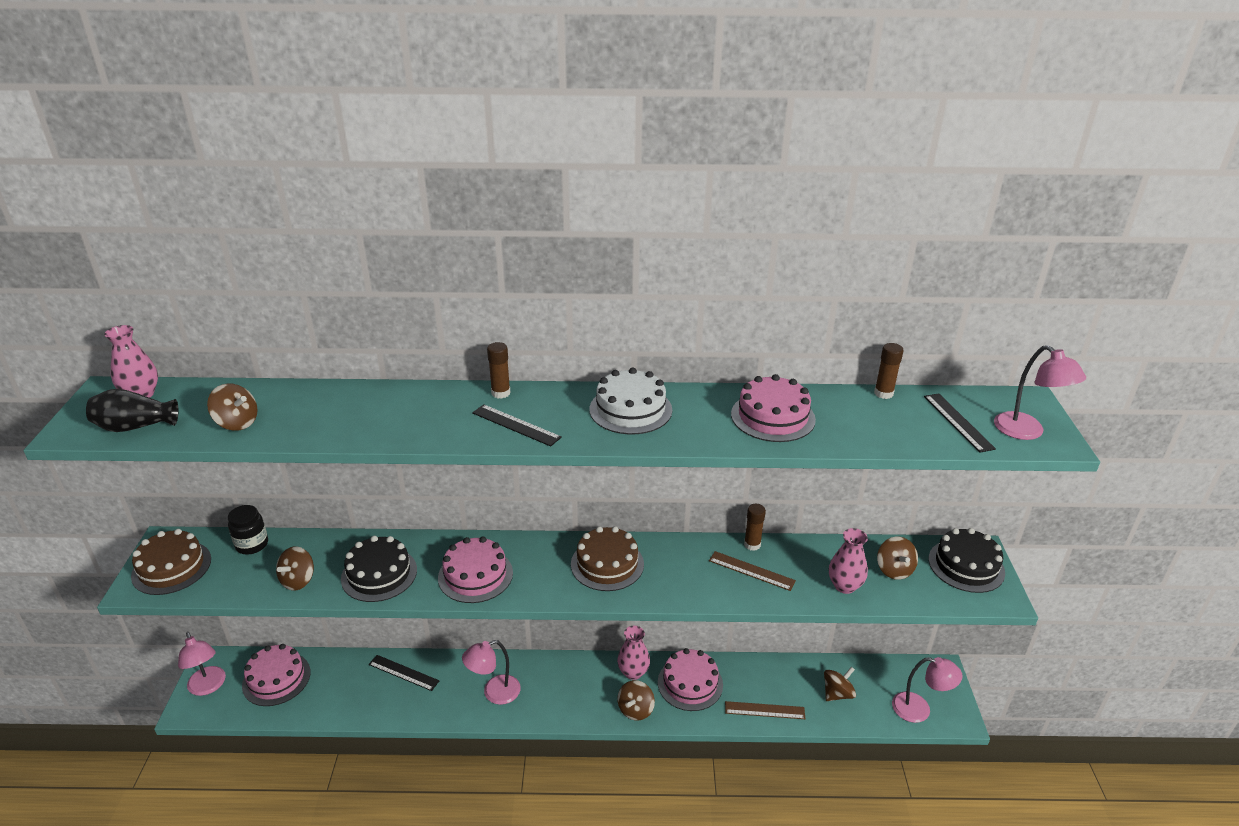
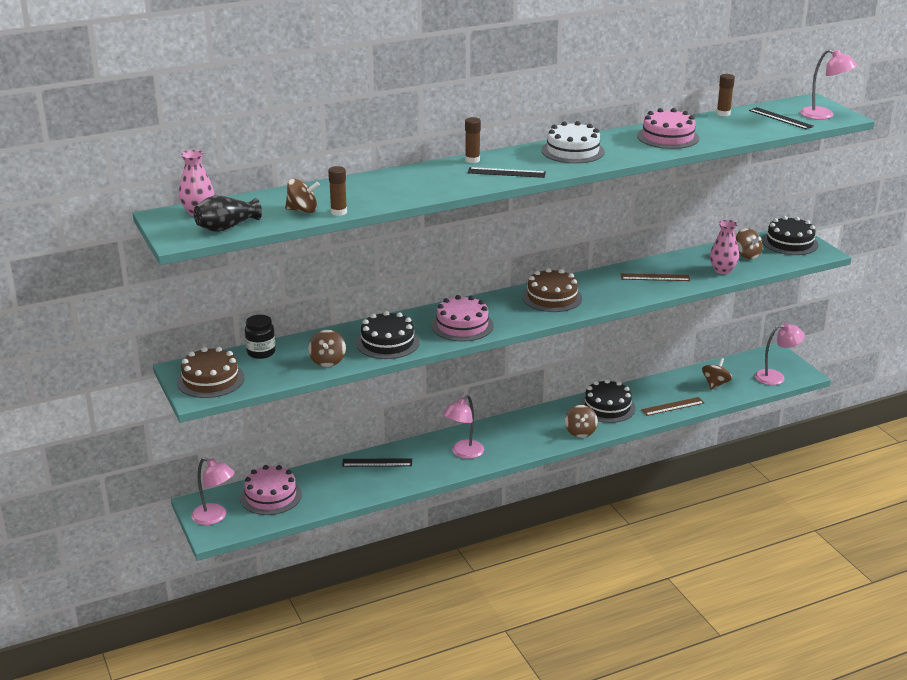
camera: 25 degrees left, 5 degrees down
pink vase [617,626,650,680] -> none
pink cake [658,648,723,711] -> black cake [580,379,635,423]
brown glue stick [744,504,766,551] -> brown glue stick moved to [328,166,347,216]

